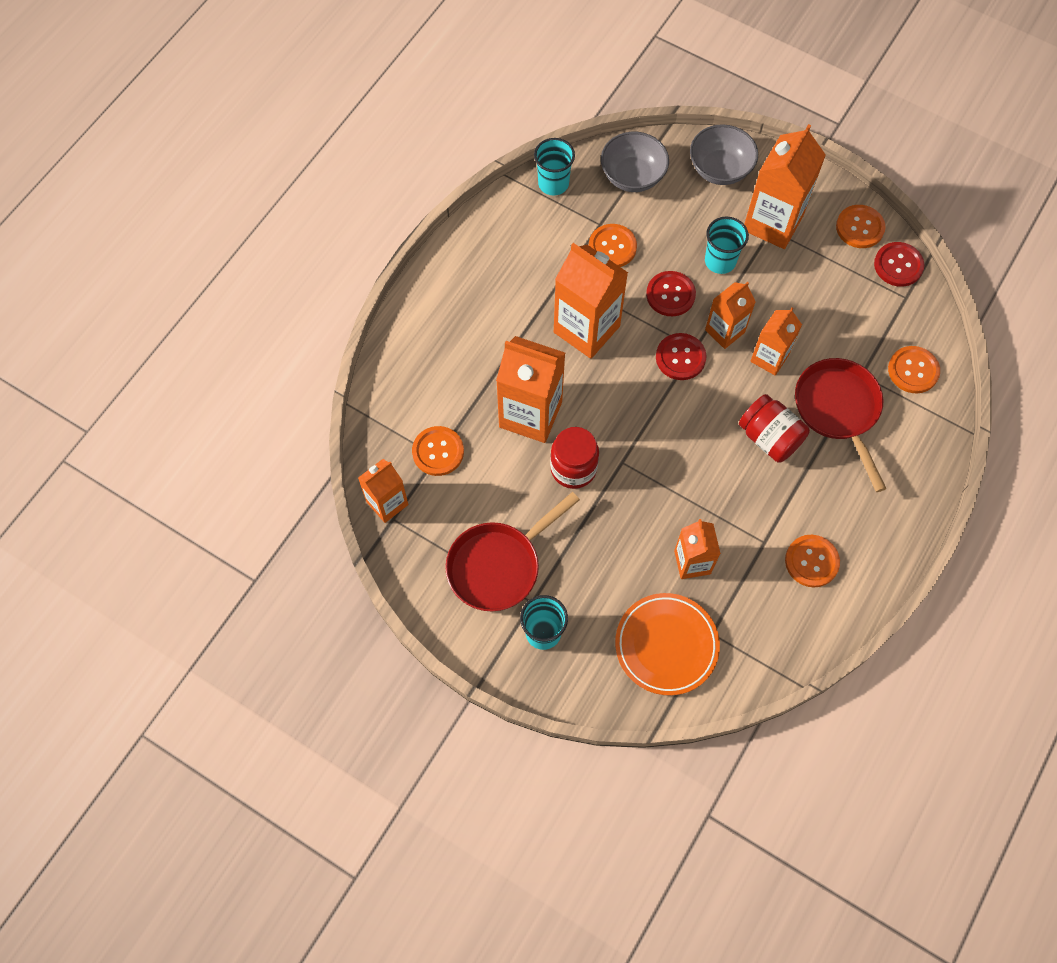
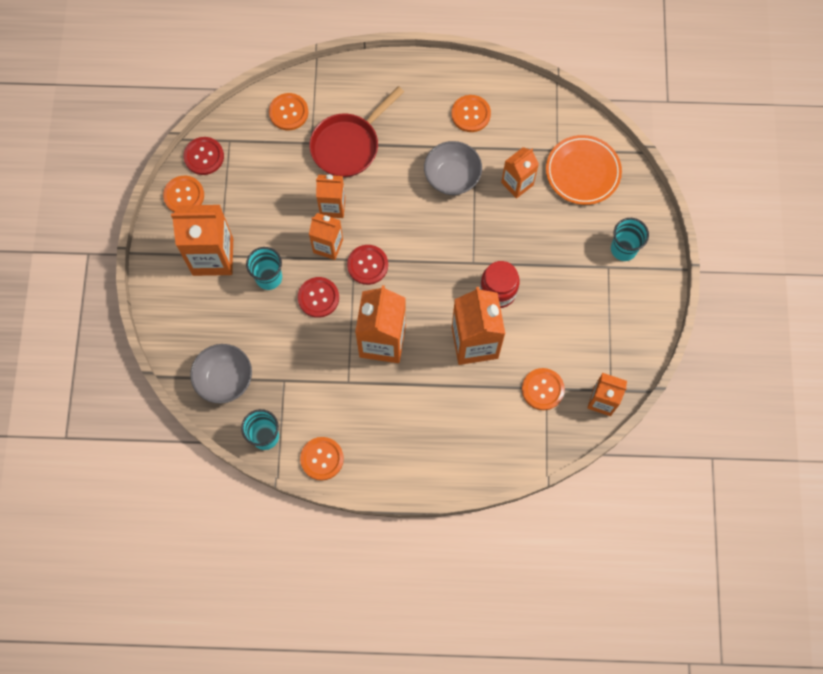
camera: 120 degrees left, 5 degrees up
red pan [445,492,580,611] -> none
orange button [589,224,637,267] -> orange button moved to [300,437,344,481]
grey bowl [690,124,758,185] -> grey bowl moved to [424,141,482,195]
red jar [739,394,810,463] -> none

